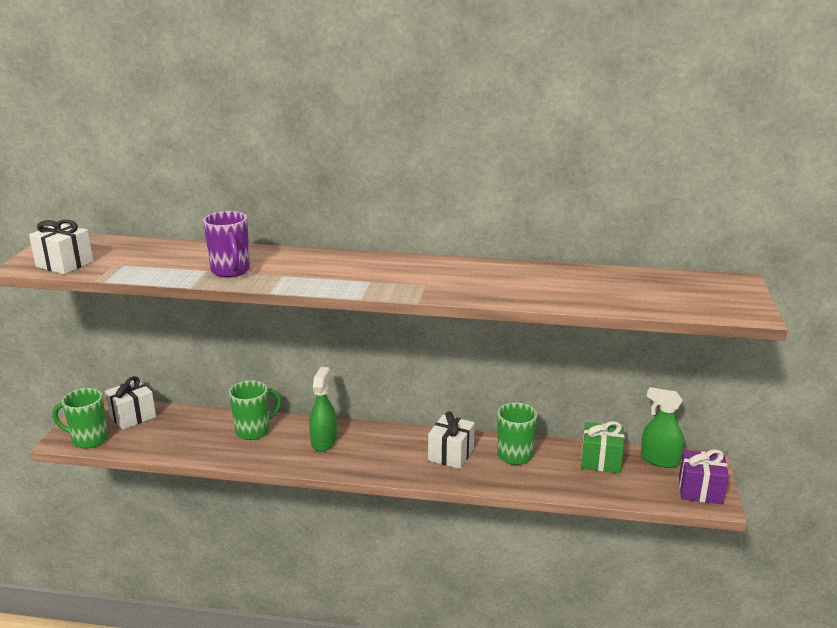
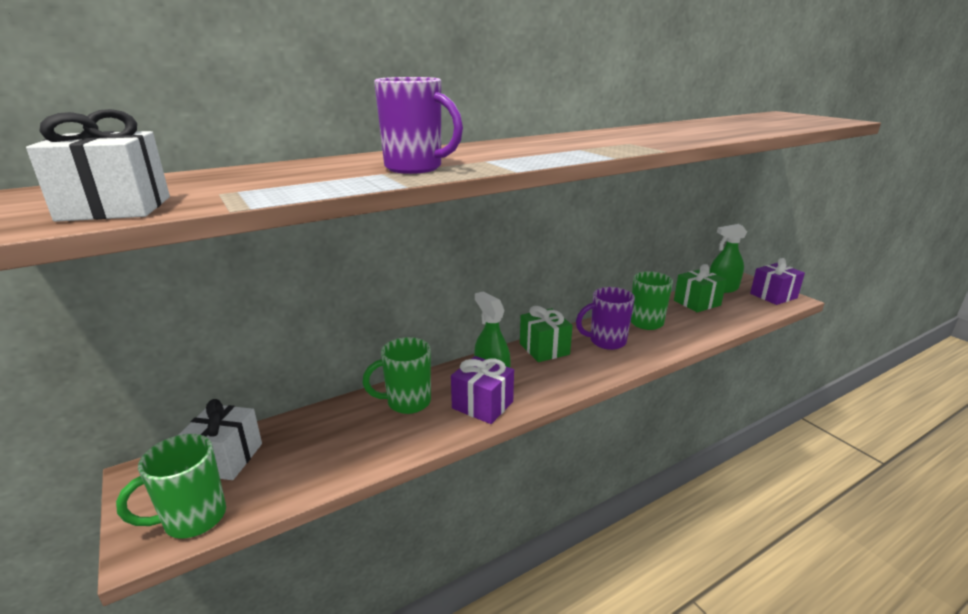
camera: 40 degrees left, 0 degrees up
green mug [229,381,281,440] -> green mug turned 120 degrees counterclockwise [362,337,431,414]
white gift [428,411,475,469] -> purple mug [576,287,635,350]
none -> purple gift [451,356,514,424]
none -> green gift [520,306,573,362]

